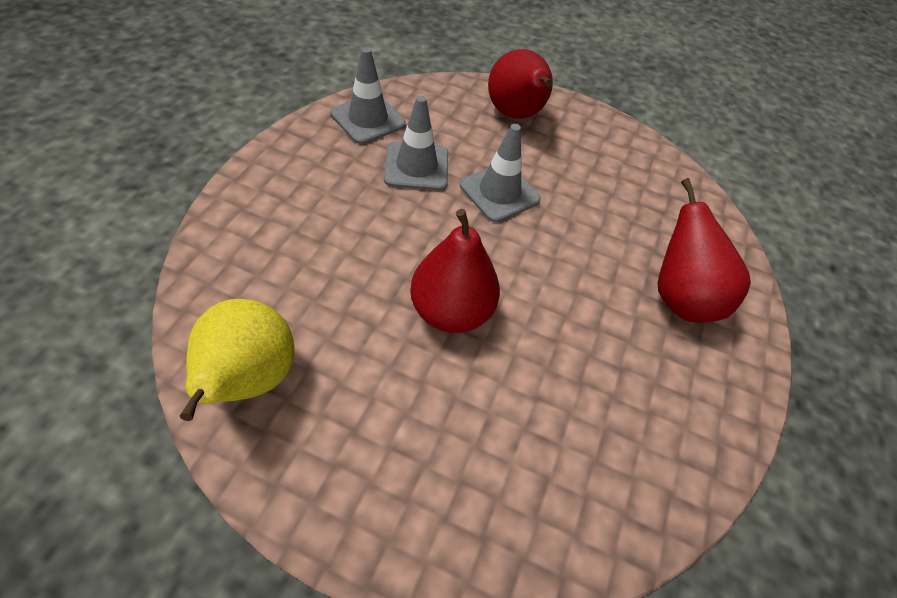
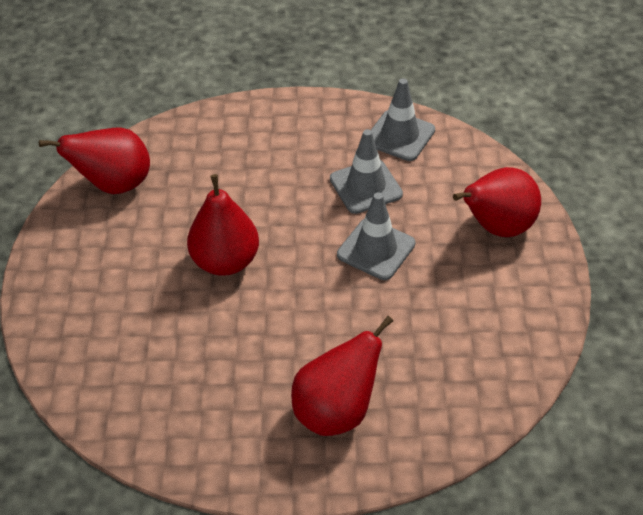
camera: 75 degrees right, 5 degrees down
yellow pear [180,299,295,421] -> red pear [39,128,150,194]

